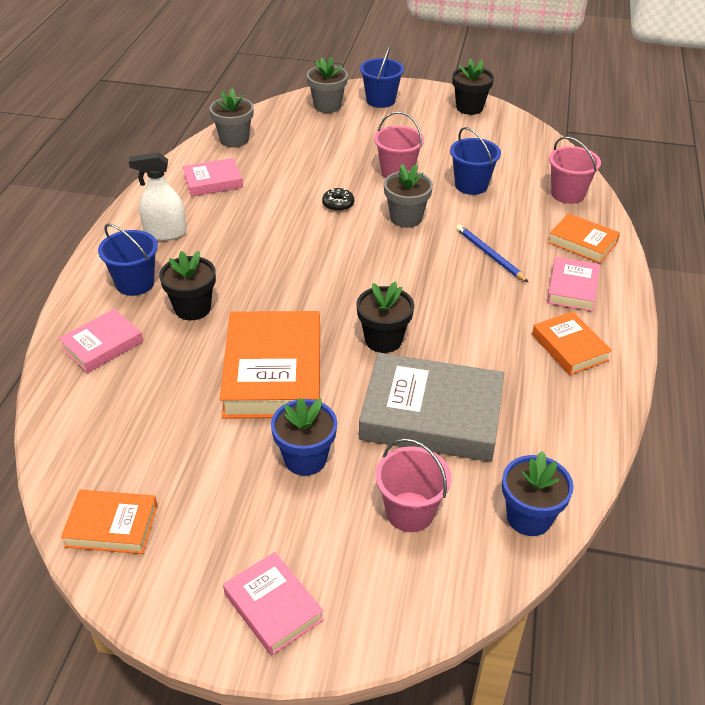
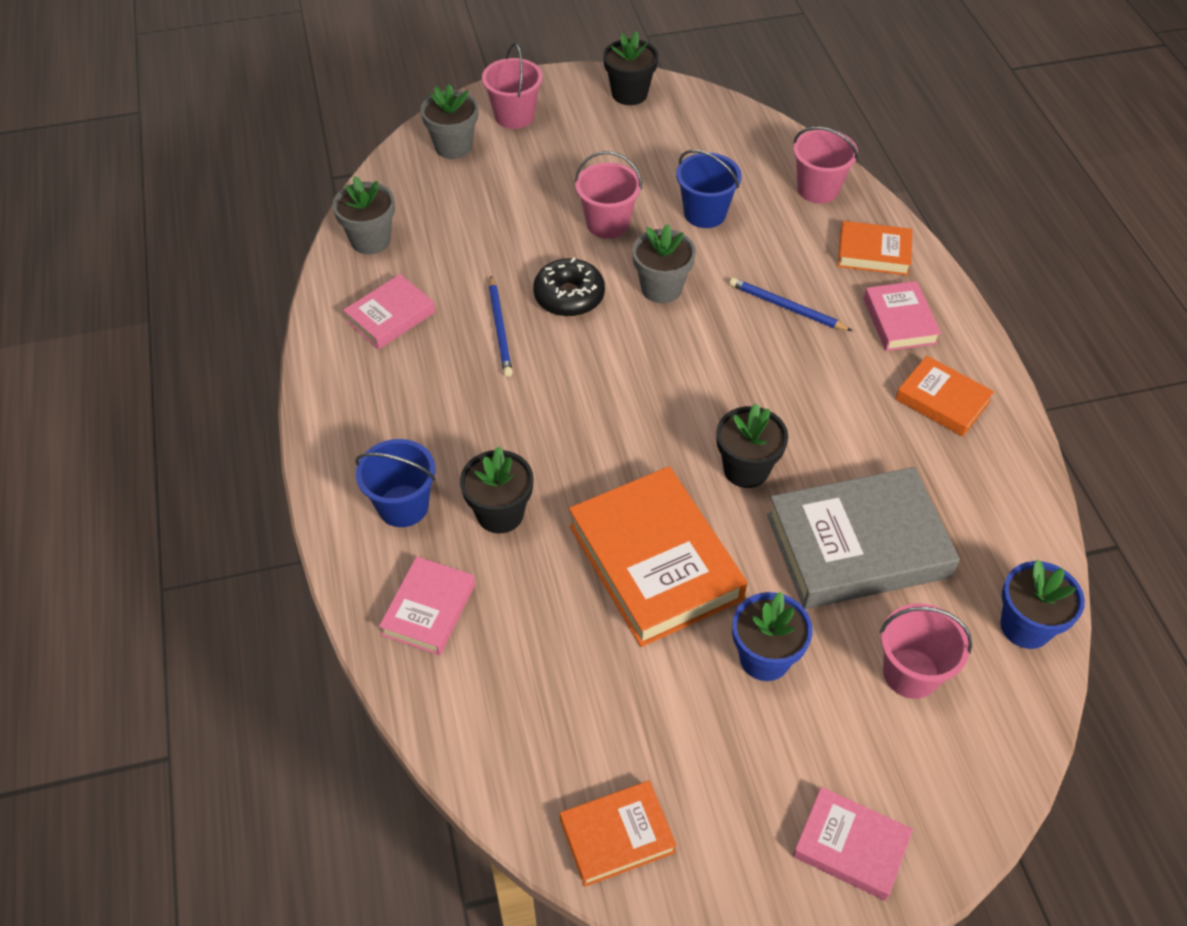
camera: 25 degrees left, 10 degrees up
white spray bottle [129,152,186,241] -> none
black donut [322,188,354,211] -> black donut [533,257,605,317], size x1.68
blue bucket [360,45,404,108] -> pink bucket [482,43,543,129]
none -> blue pencil [489,276,513,377]

